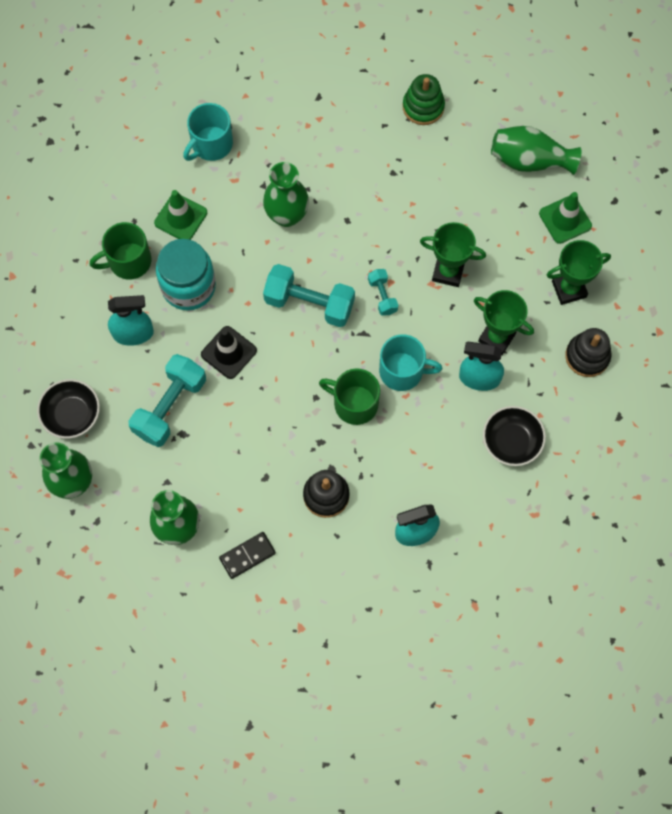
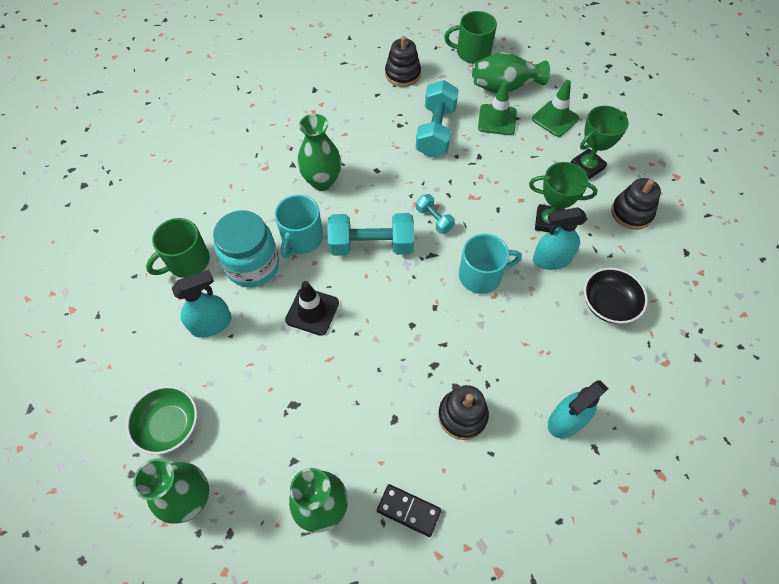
camera: 20 degrees left, 10 degrees down
black bowl [37,379,100,439] -> green bowl [126,386,197,455]
turquoise dumbbell [128,354,206,447] -> turquoise dumbbell moved to [416,80,459,158]
green traffic cone [154,190,207,240] -> green traffic cone moved to [478,81,517,135]
turquoise mug [183,103,233,161] -> turquoise mug moved to [275,195,323,258]
black domino [219,532,276,579] -> black domino turned 75 degrees clockwise [377,484,441,537]
green mug [319,368,380,425] -> green mug moved to [444,11,497,64]
green stacking toy [403,74,445,125] -> black stacking toy [385,36,421,87]
green trophy [420,222,486,287] -> none

